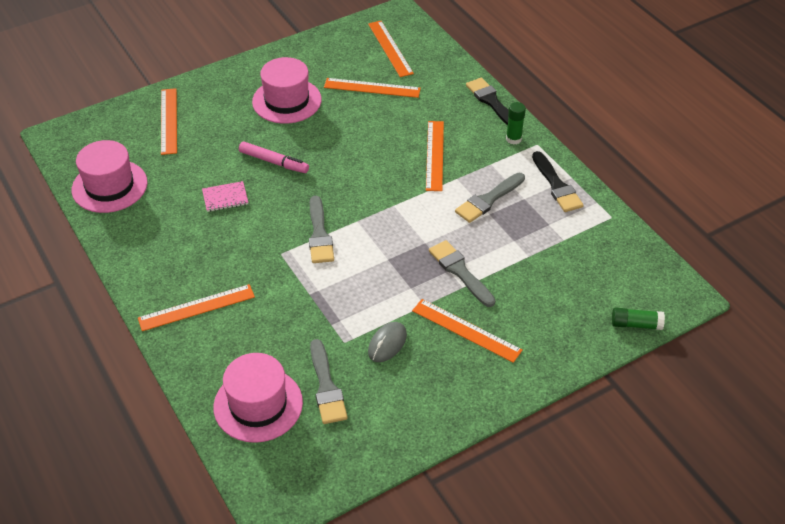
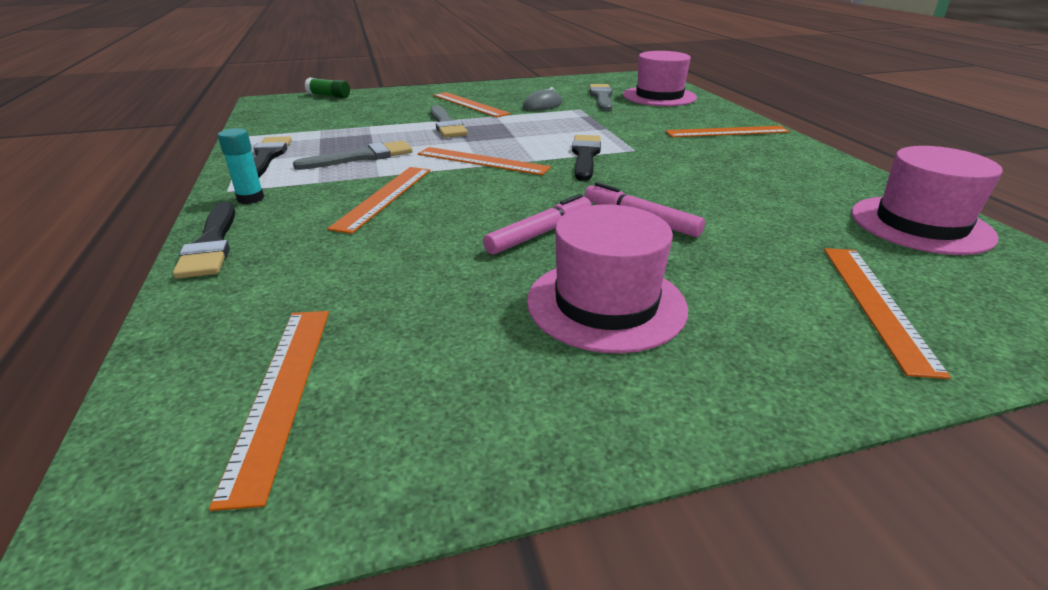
camera: 165 degrees left, 15 degrees down
pink notebook [202,181,248,212] -> none
grey brush [309,196,334,263] -> black brush [572,135,601,181]
orange ruler [324,78,421,98] -> orange ruler moved to [418,147,551,175]
green glue stick [506,102,526,145] -> turquoise glue stick [218,128,264,204]
none -> pink marker [483,194,591,255]

